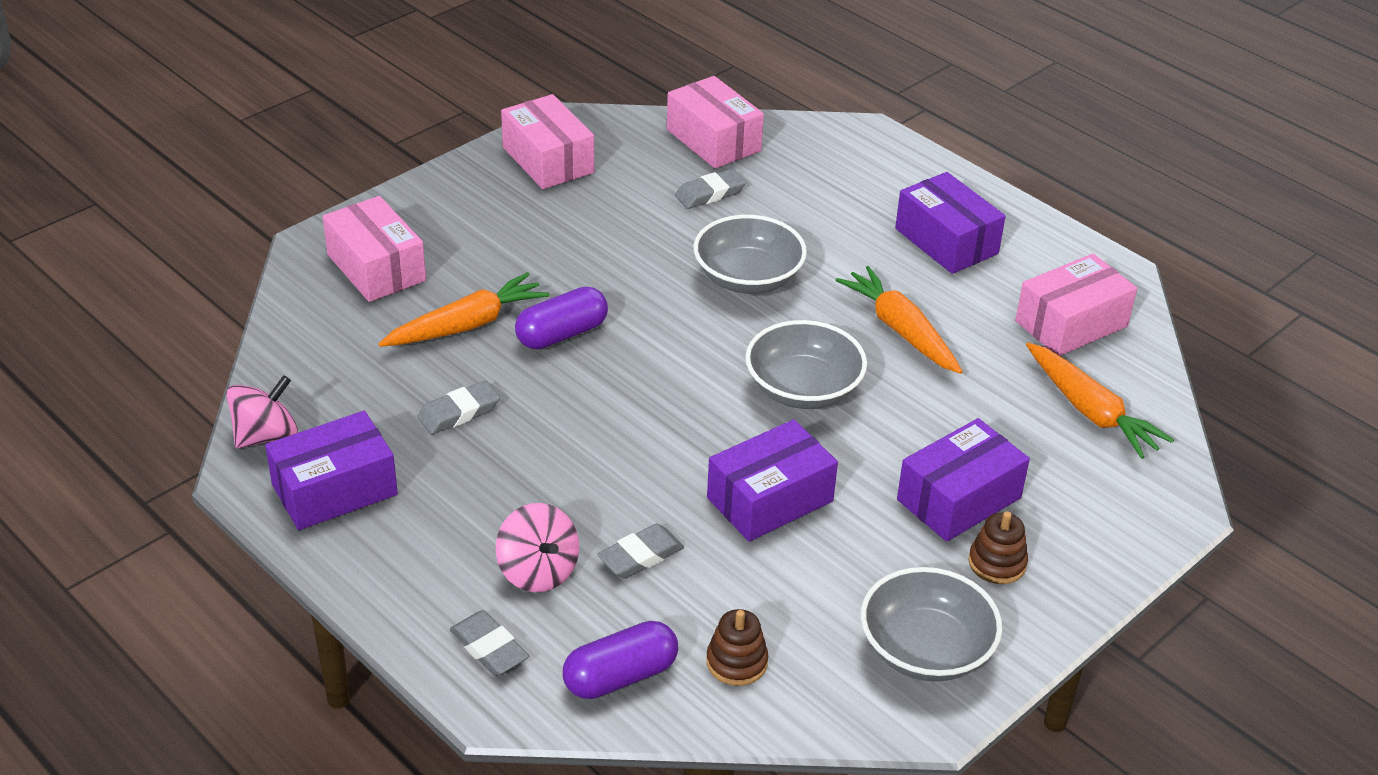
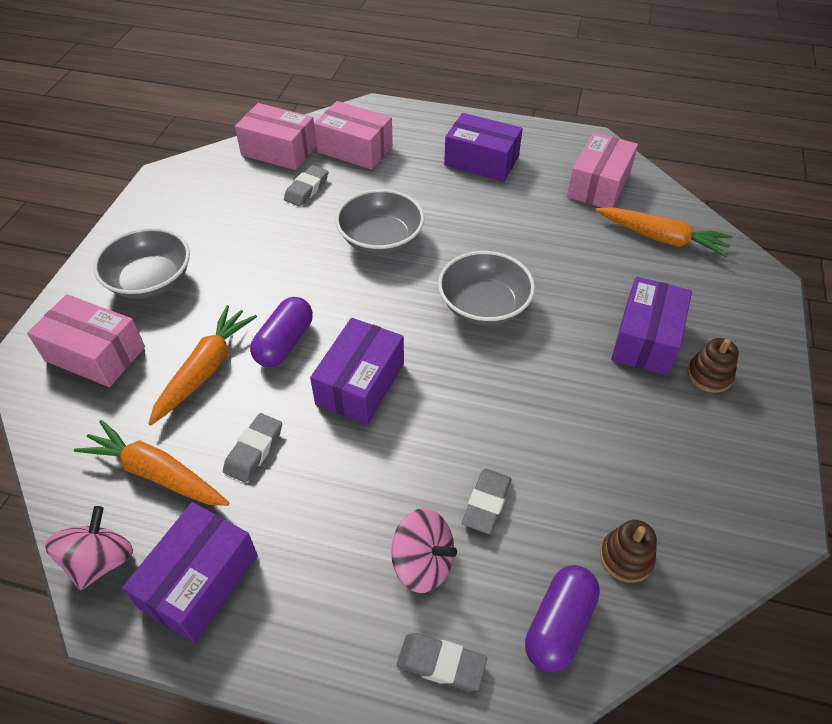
camera: 30 degrees left, 10 degrees up
pink box [501,94,594,189] -> pink box moved to [314,101,393,169]
purple box [707,419,838,542] -> purple box moved to [310,318,404,425]
orange carrot [836,266,963,374] -> orange carrot moved to [74,420,229,506]
grey bowl [861,567,1002,681] -> grey bowl moved to [93,228,190,299]

